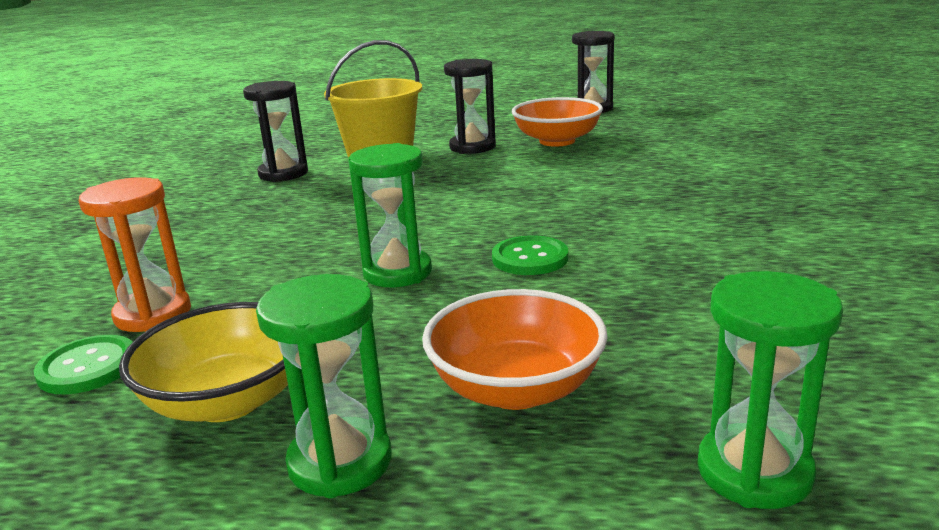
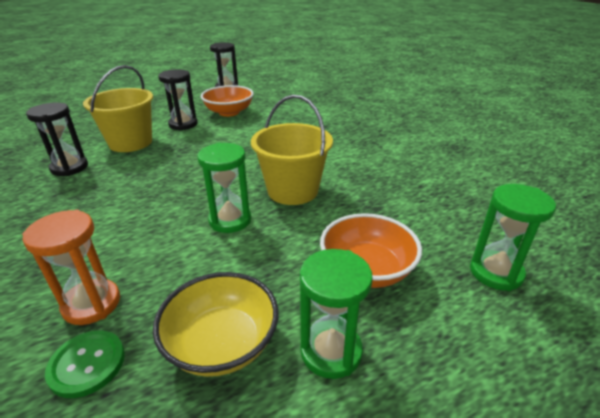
camera: 35 degrees left, 10 degrees up
green button [492,235,568,275] -> yellow bucket [251,95,333,205]

